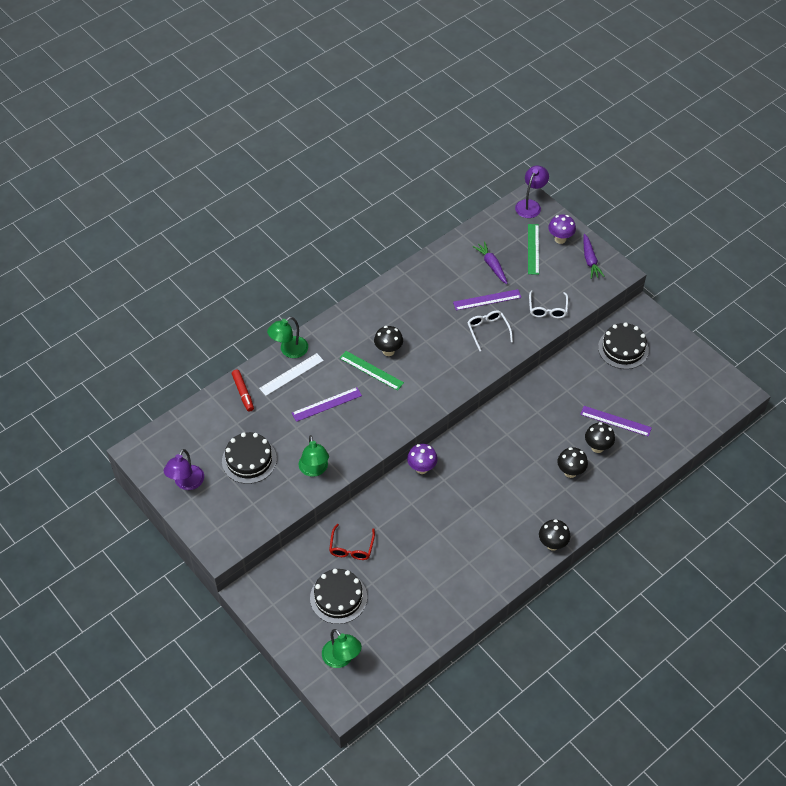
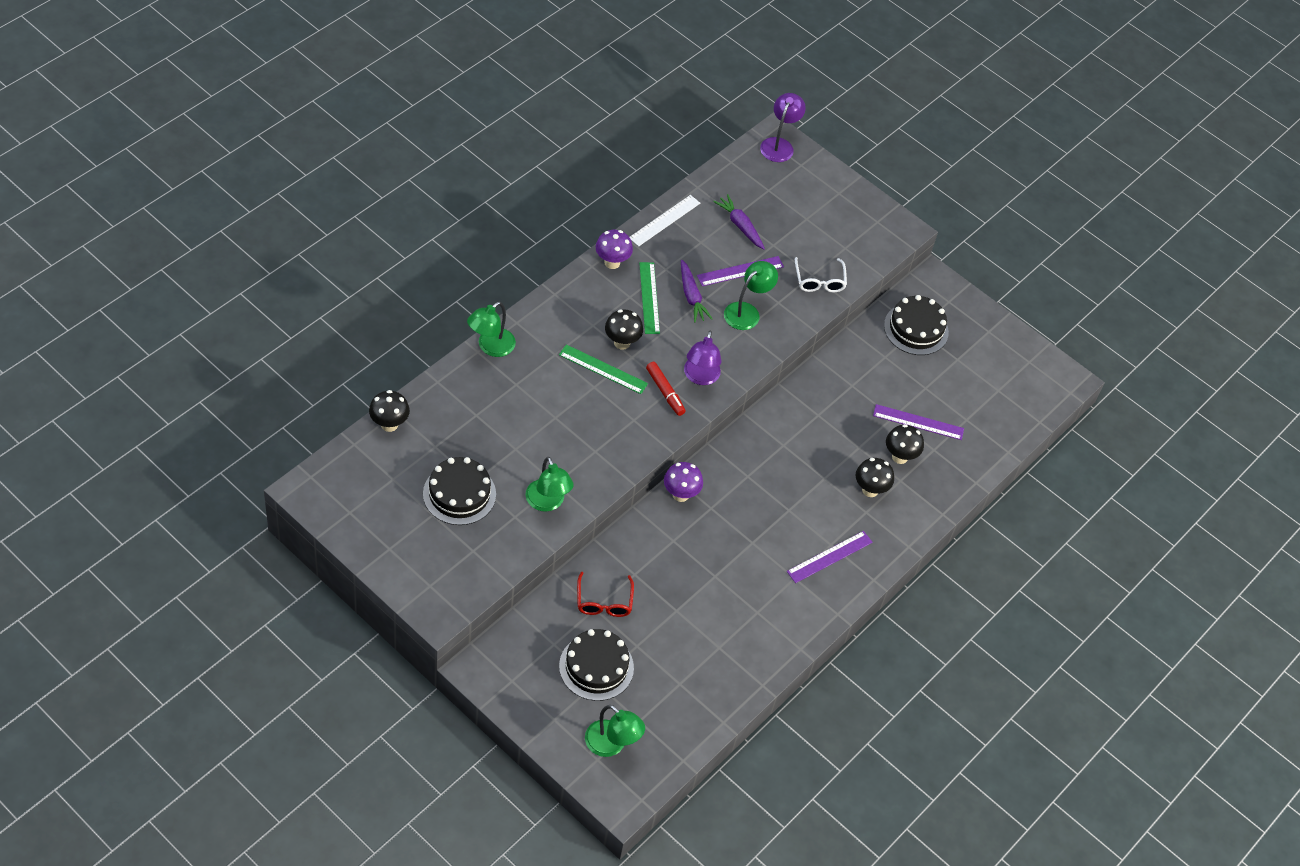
camera: 15 degrees left, 0 degrees up
purple lamp [164,449,204,490] -> purple lamp moved to [684,331,721,385]
red marker [232,369,254,412] -> red marker moved to [646,362,686,416]
white ruler [259,353,324,396] -> white ruler moved to [630,195,700,246]
purple ruler [292,387,362,422] -> purple ruler moved to [787,531,873,583]
white glasses [467,311,513,351] -> green lamp [724,261,778,330]
green ruler [528,224,539,275] -> green ruler moved to [639,262,660,334]
black mushroom [539,519,570,551] -> black mushroom moved to [369,390,410,432]
purple mushroom [548,214,576,244] -> purple mushroom moved to [596,230,633,269]
purple carrot [583,234,605,279] -> purple carrot moved to [681,260,712,322]

